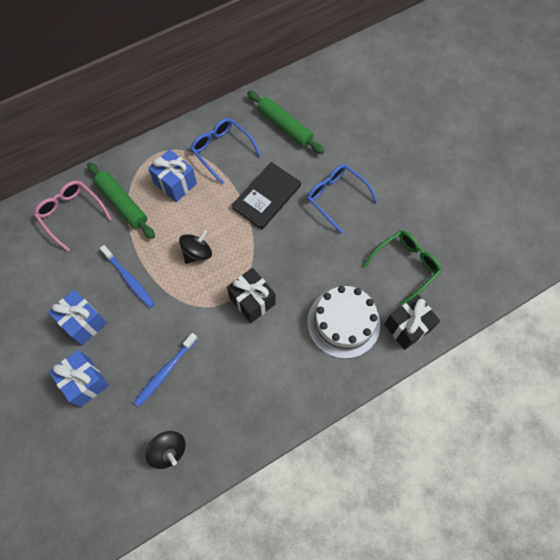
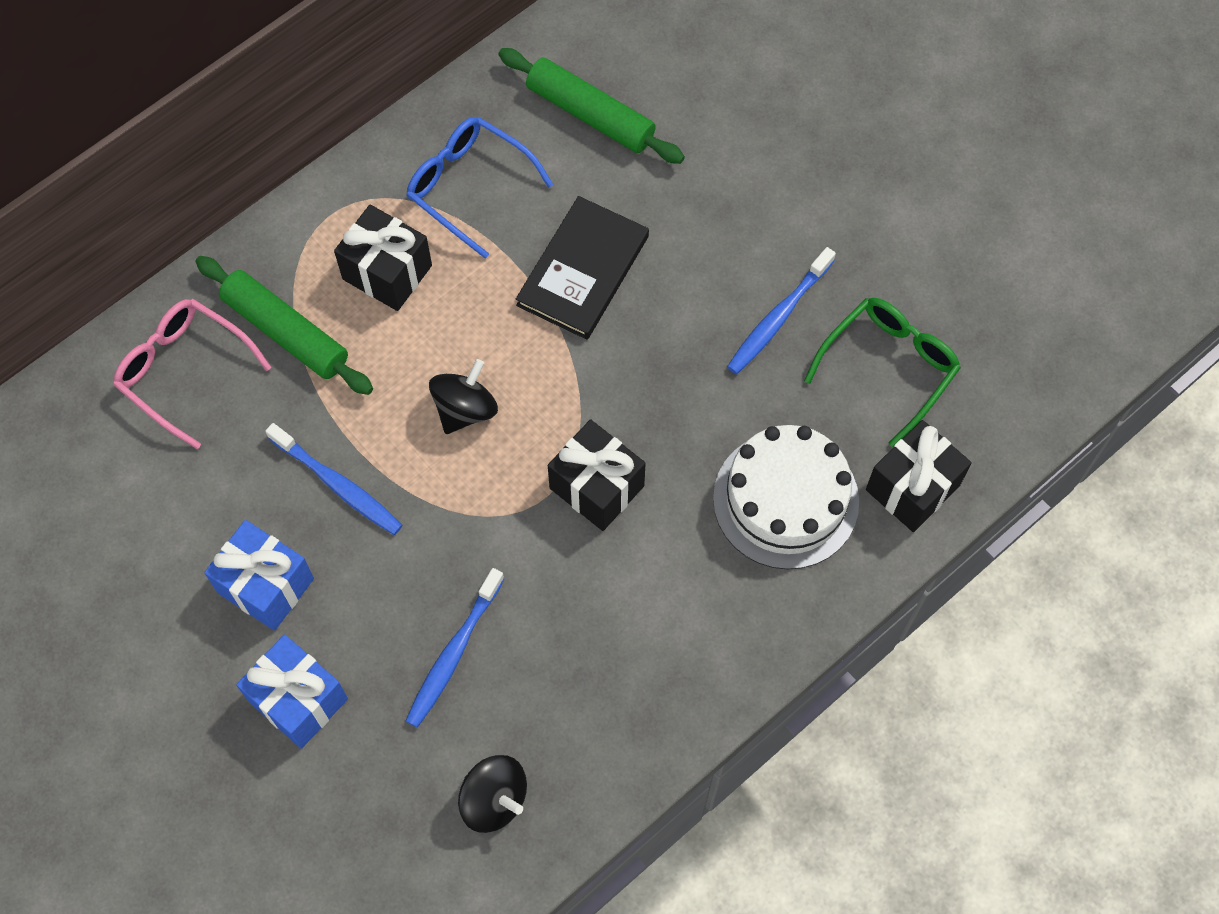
camera: 10 degrees left, 0 degrees up
blue gift [148,149,197,202] -> black gift [334,204,432,311]
blue glasses [307,164,378,234] -> none
none -> blue toothbrush [727,247,836,374]

